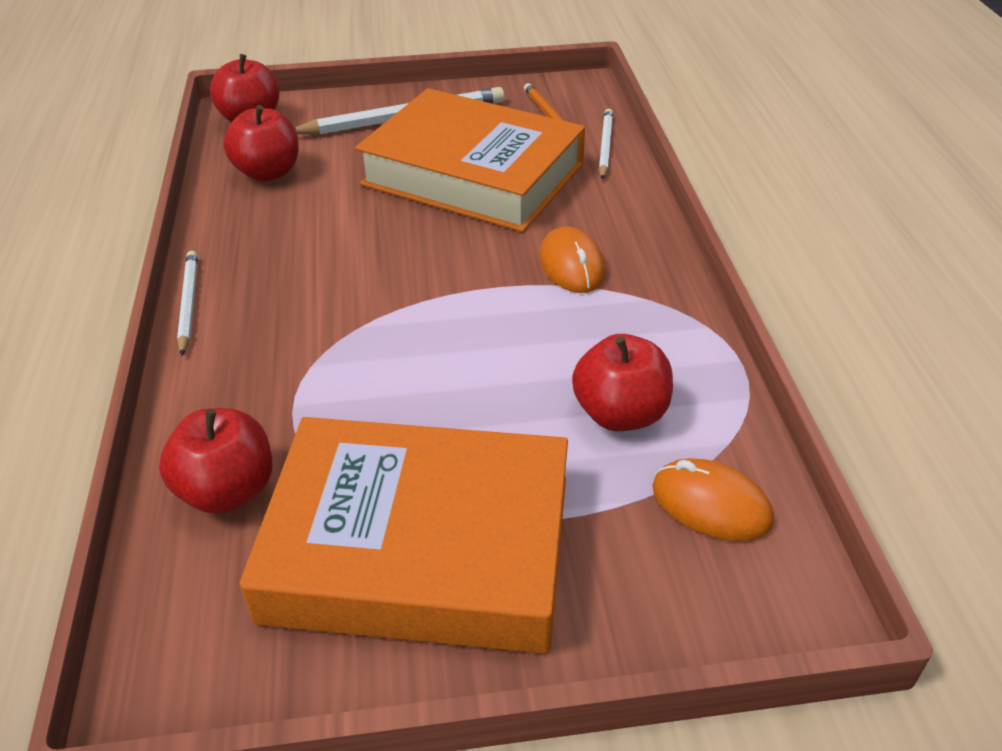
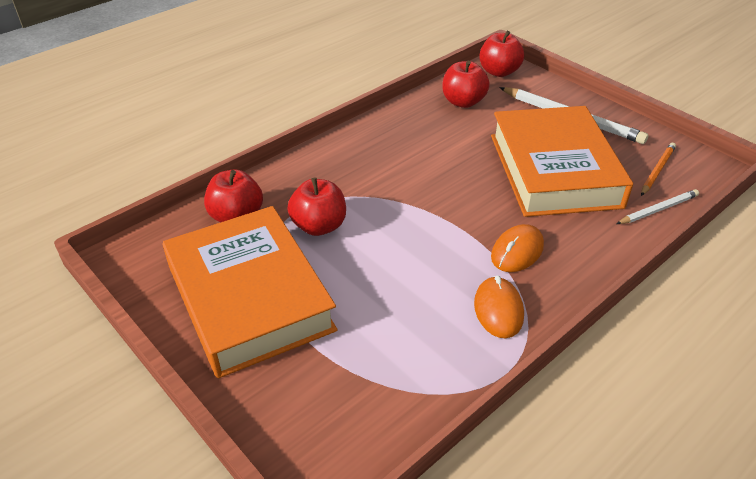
camera: 55 degrees right, 0 degrees up
white pencil [177,251,198,356] -> none
red apple [572,334,673,431] -> red apple moved to [287,177,346,236]
orange mouse [652,458,774,541] -> orange mouse moved to [474,275,524,338]

